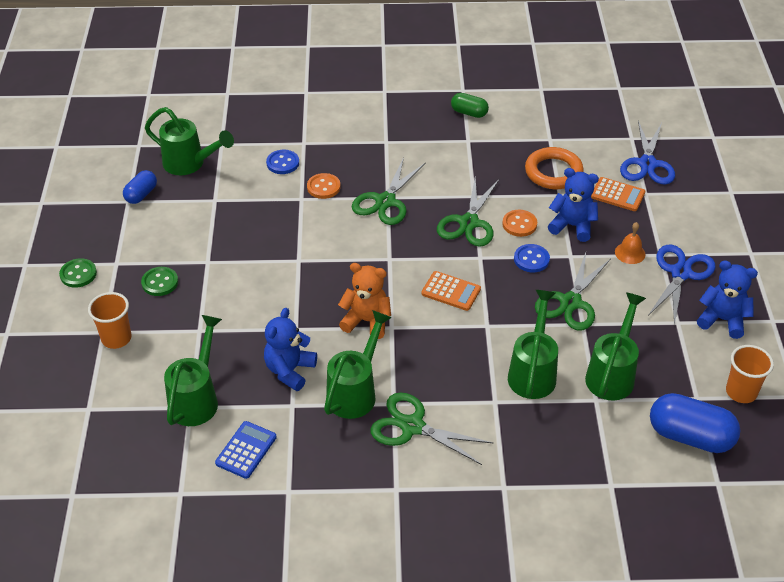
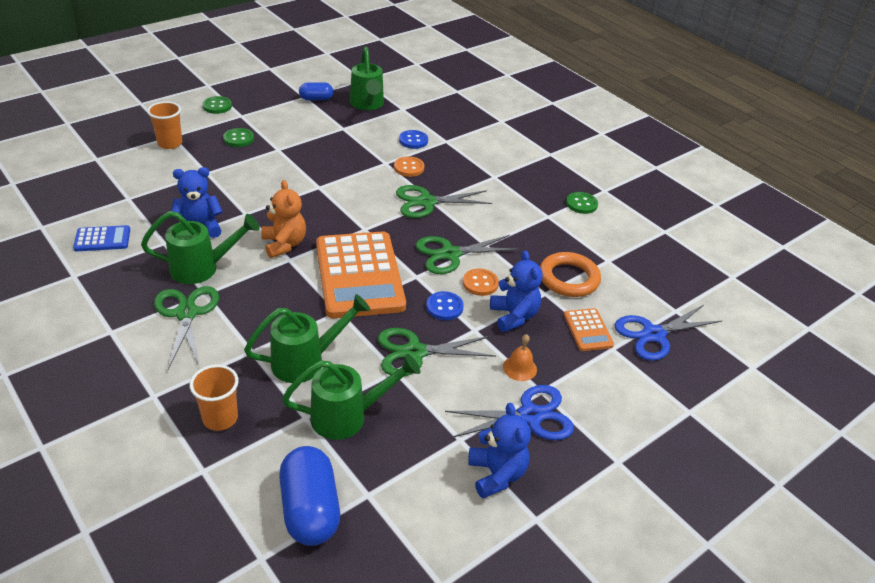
camera: 50 degrees right, 5 degrees down
green watering can [164,315,222,426] -> none
orange calculator [421,271,481,311] -> orange calculator [316,231,406,318], size x2.25
green capsule [451,93,489,118] -> green button [566,192,598,214]
orange cup [726,345,774,403] -> orange cup moved to [190,365,239,431]

